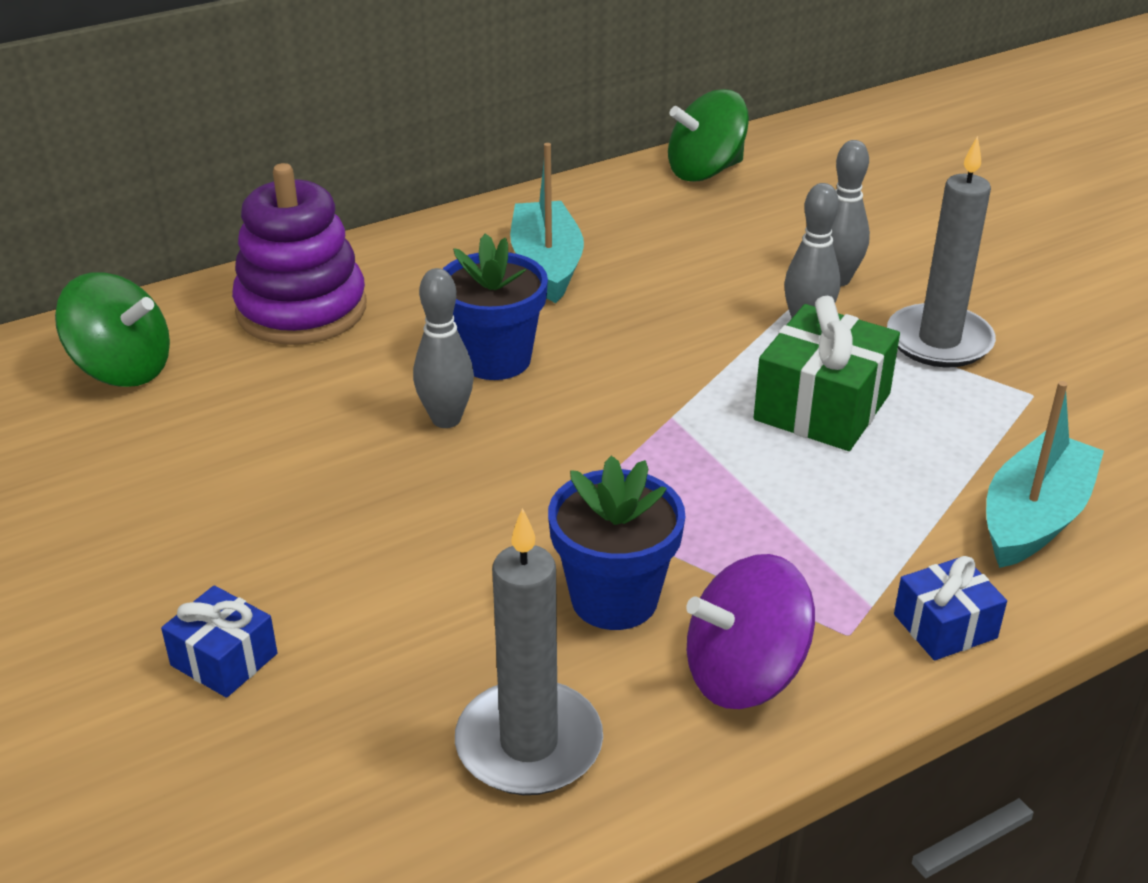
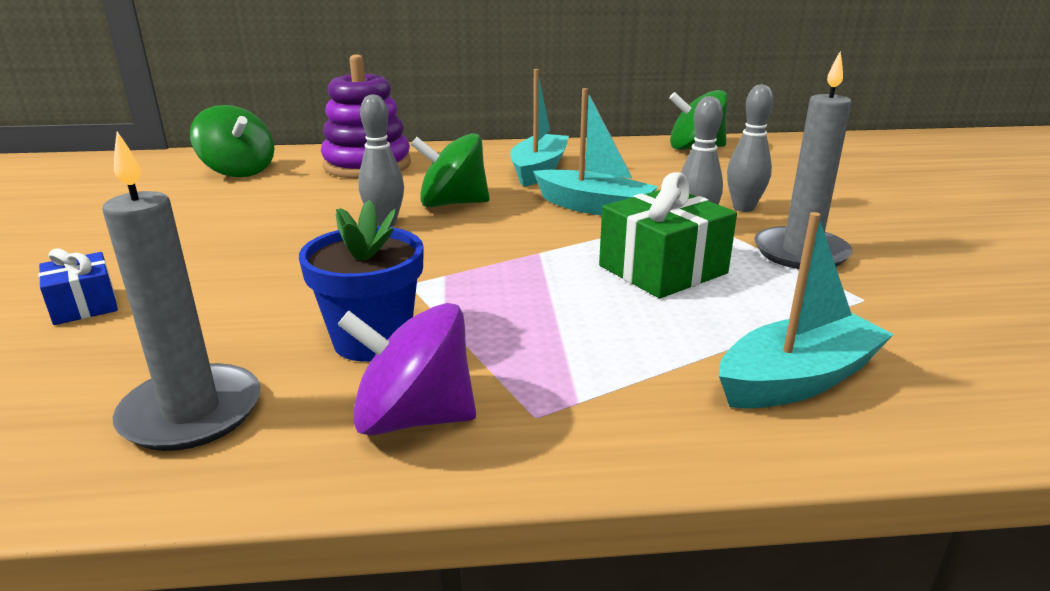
camera: 25 degrees right, 10 degrees down
blue flower pot [443,233,548,380] -> green spinning top [411,133,490,208]
blue gift [894,556,1007,660] -> none
none -> turquoise boat [533,88,658,216]

